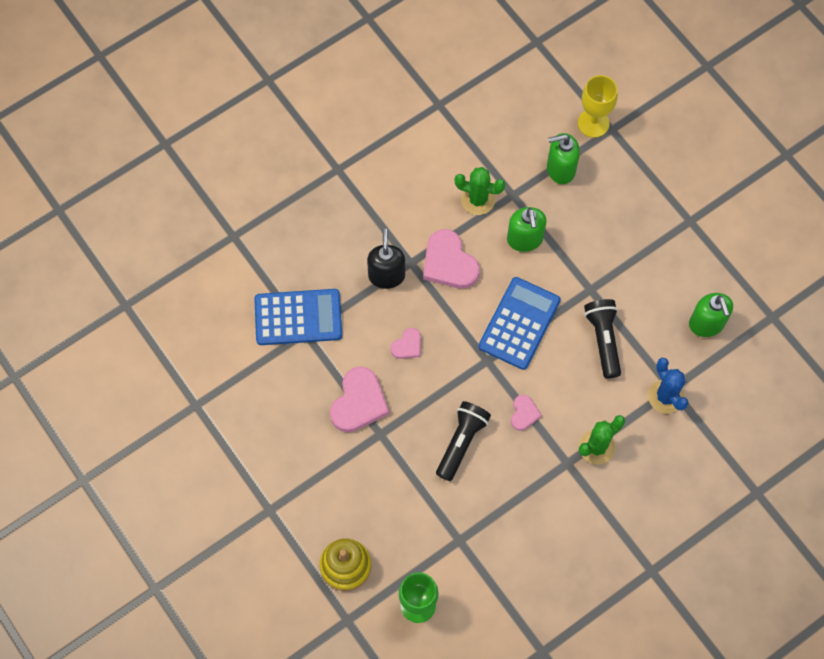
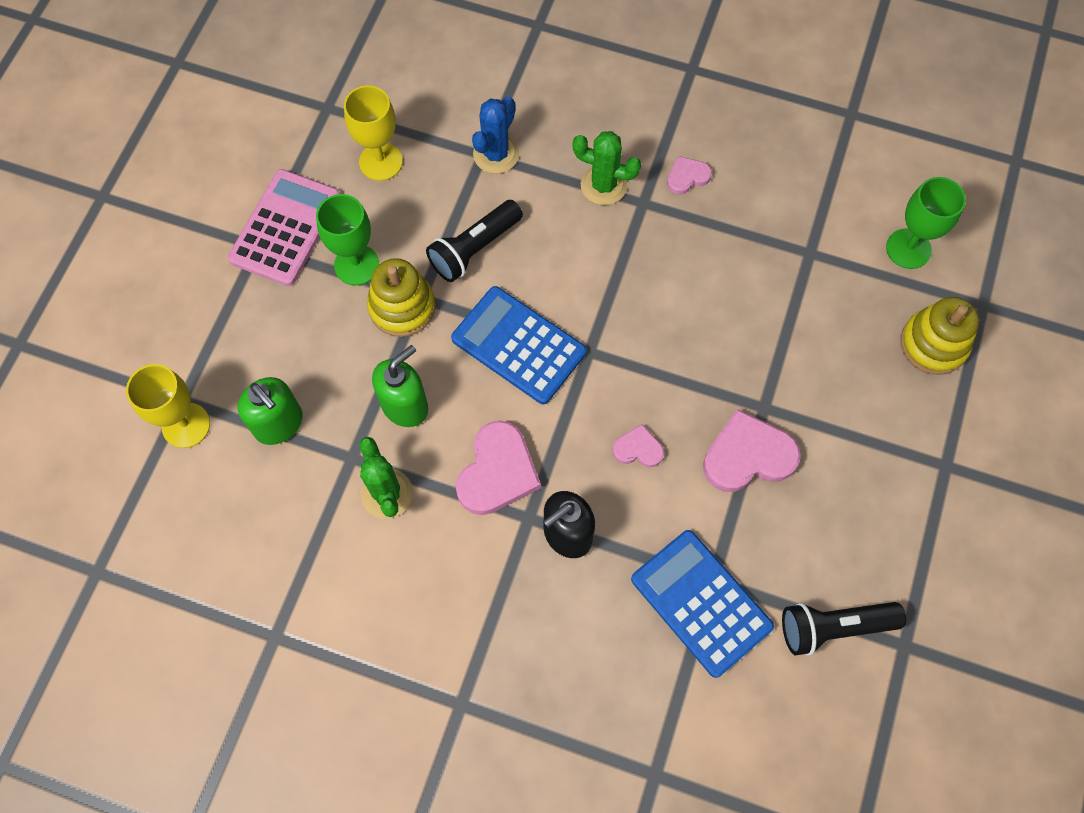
camera: 125 degrees left, 0 degrees up
black flashlight [436,401,491,481] -> black flashlight moved to [782,602,906,656]
blue calculator [478,277,561,370] -> blue calculator turned 45 degrees clockwise [451,286,587,404]
pink heart [511,395,542,431] -> pink heart moved to [667,156,712,195]
green soap dispenser [689,293,733,337] -> yellow goblet [344,85,403,181]
none -> pink calculator [228,169,340,286]
none -> green goblet [316,194,379,285]
none -> yellow stacking toy [367,258,435,337]

